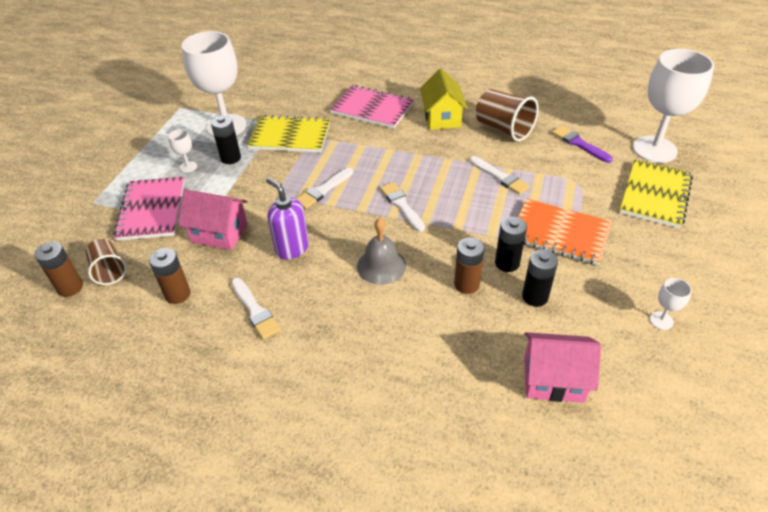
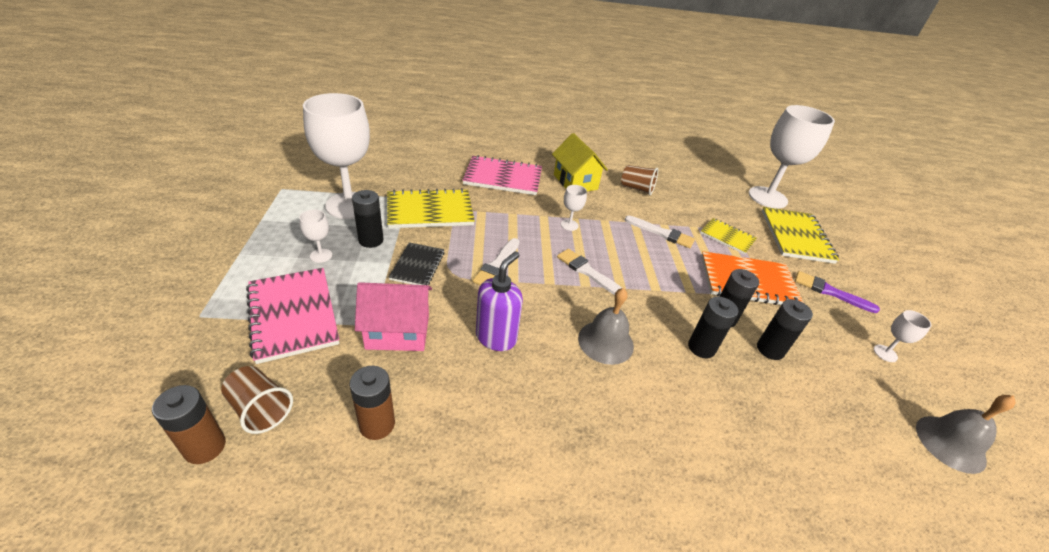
camera: 25 degrees left, 5 degrees down
white brush [231,278,281,339] -> none
purple soap dispenser [266,177,309,259] -> purple soap dispenser turned 90 degrees clockwise [476,251,523,351]
brown battery [454,237,485,294] -> black battery [688,296,738,358]
brown cup [476,89,539,142] -> brown cup [621,165,658,195], size x0.64
pink house [524,332,601,403] -> none
purple brush [552,126,613,163] -> purple brush moved to [795,271,880,313]
none -> black notebook [389,242,444,285]
none -> white goblet [561,185,587,231]
none -> yellow notebook [700,218,757,254]
none -> grey bell [916,395,1015,474]

